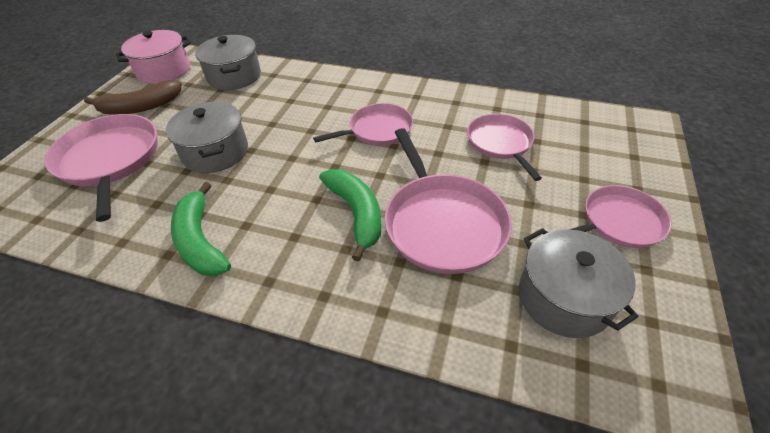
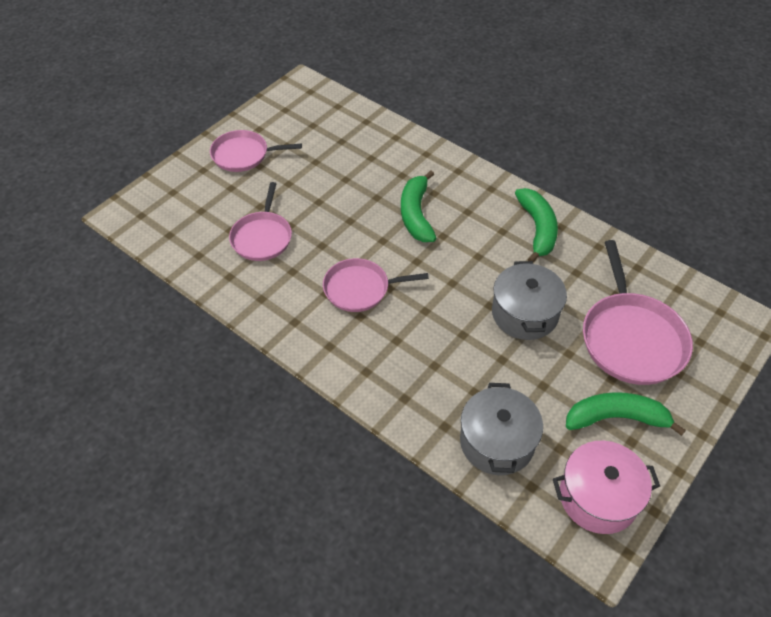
camera: 160 degrees left, 5 degrees up
brown banana [84,80,182,115] -> green banana [566,392,686,436]
pink pan [385,128,512,274] -> none
grey pot [519,228,639,338] -> none

